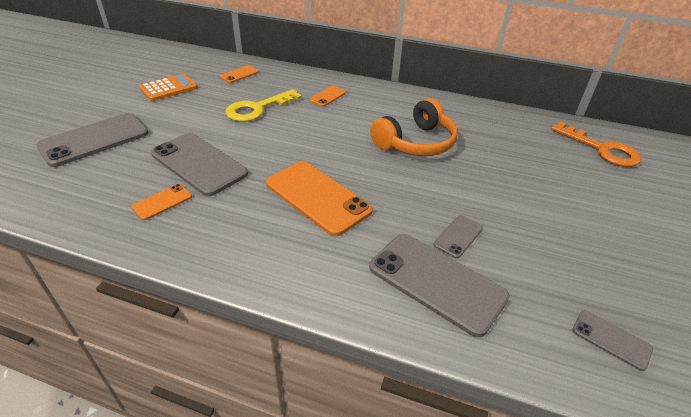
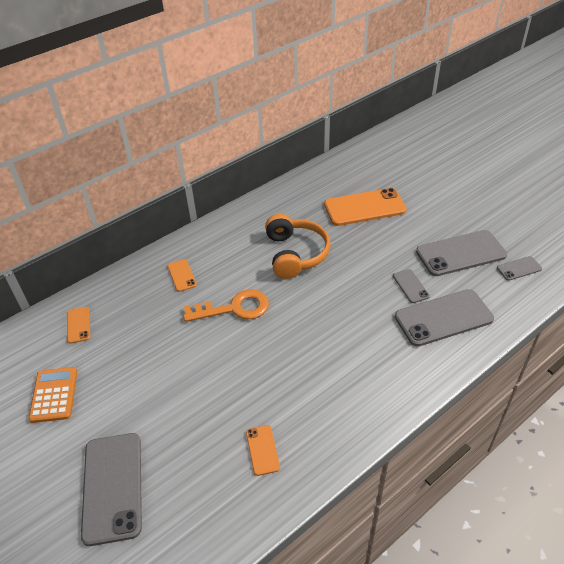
camera: 55 degrees left, 5 degrees up
grey phone [151,133,248,196] -> grey phone moved to [416,230,507,276]
yellow key [225,89,302,122] -> none
orange phone [266,161,373,236] -> orange phone moved to [324,188,407,226]
orange key [551,121,642,167] -> orange key moved to [184,289,269,322]

